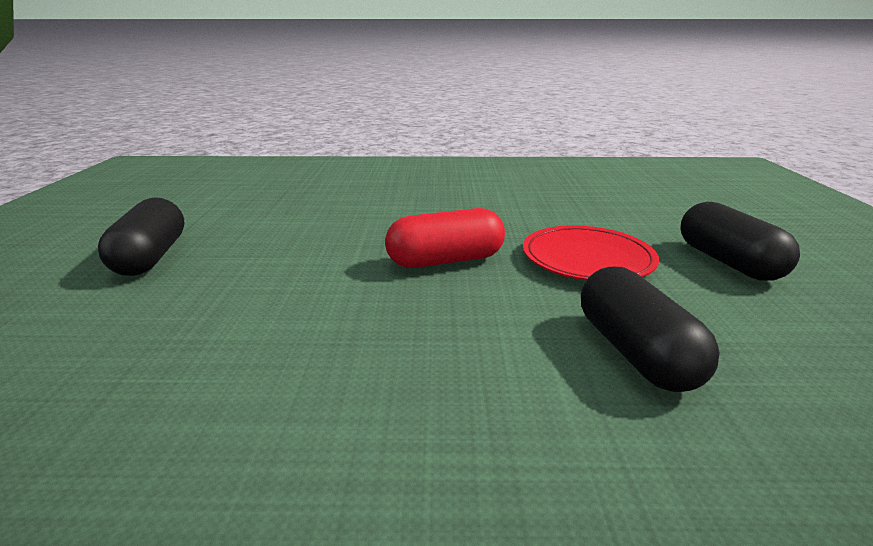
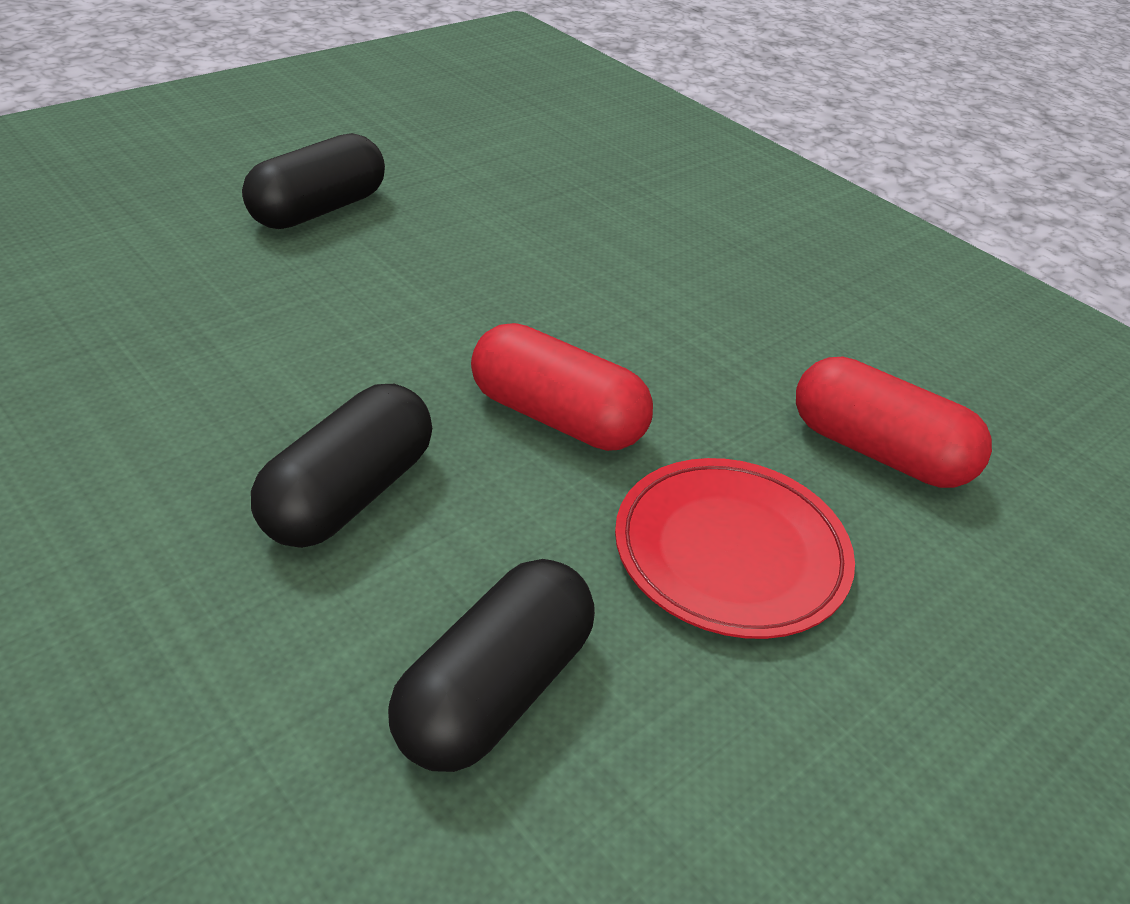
camera: 45 degrees right, 15 degrees up
black capsule [680,202,800,281] -> black capsule moved to [251,384,432,548]
none -> red capsule [796,357,992,488]

